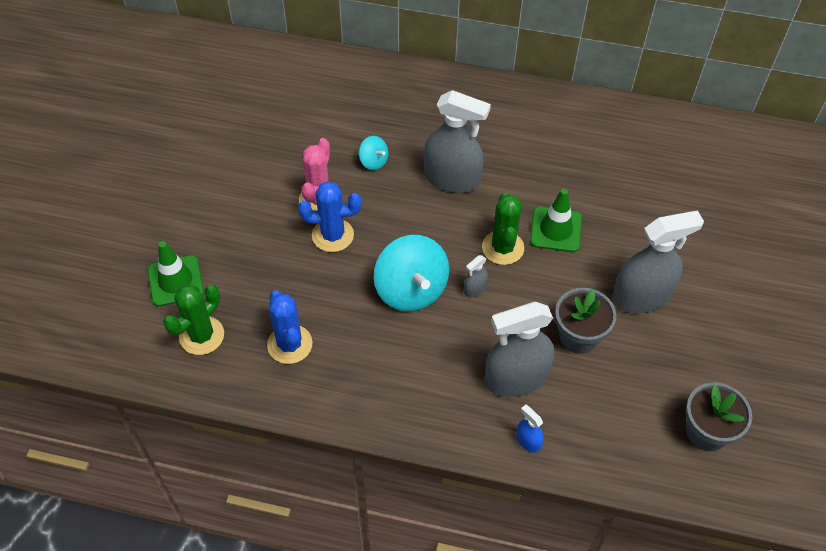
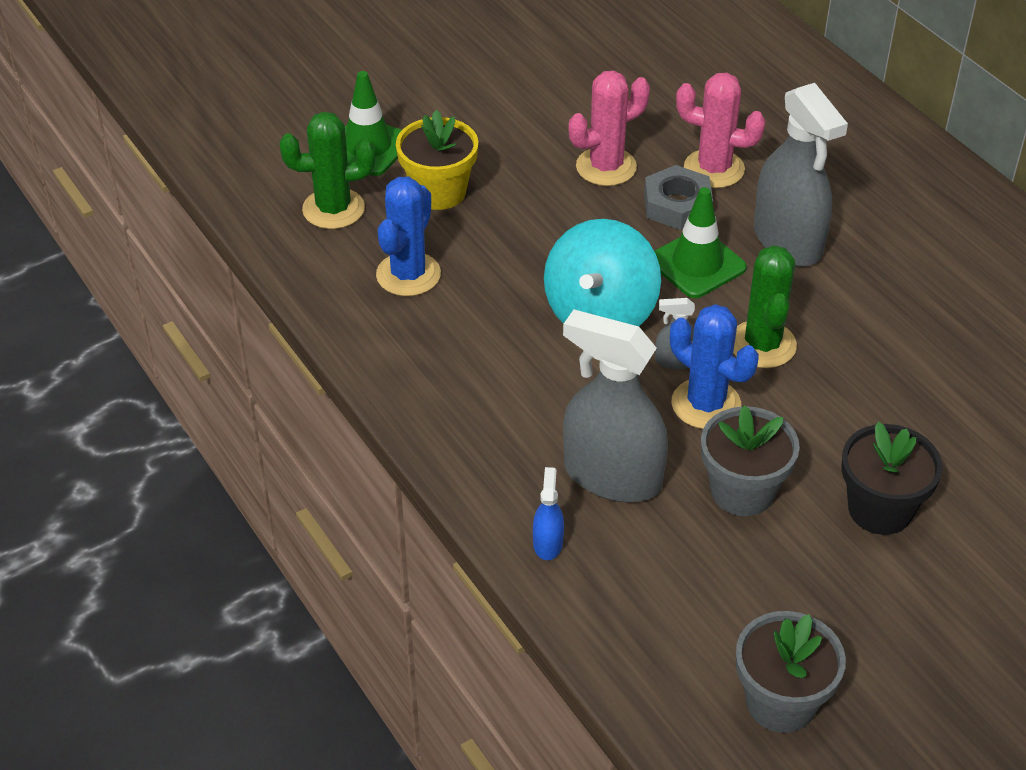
camera: 45 degrees right, 10 degrees down
blue cactus [298,181,361,252] -> blue cactus moved to [670,304,759,429]
turquoise spinning top [359,136,388,170] -> pink cactus [676,73,766,188]
green cactus [482,193,524,265] -> green cactus turned 45 degrees counterclockwise [733,245,797,368]
green traffic cone [530,189,582,252] -> green traffic cone moved to [654,187,747,298]
grey spray bottle [612,210,704,313] -> black flower pot [841,422,942,535]
none -> yellow flower pot [396,110,478,210]
none -> grey nut [644,165,713,230]

